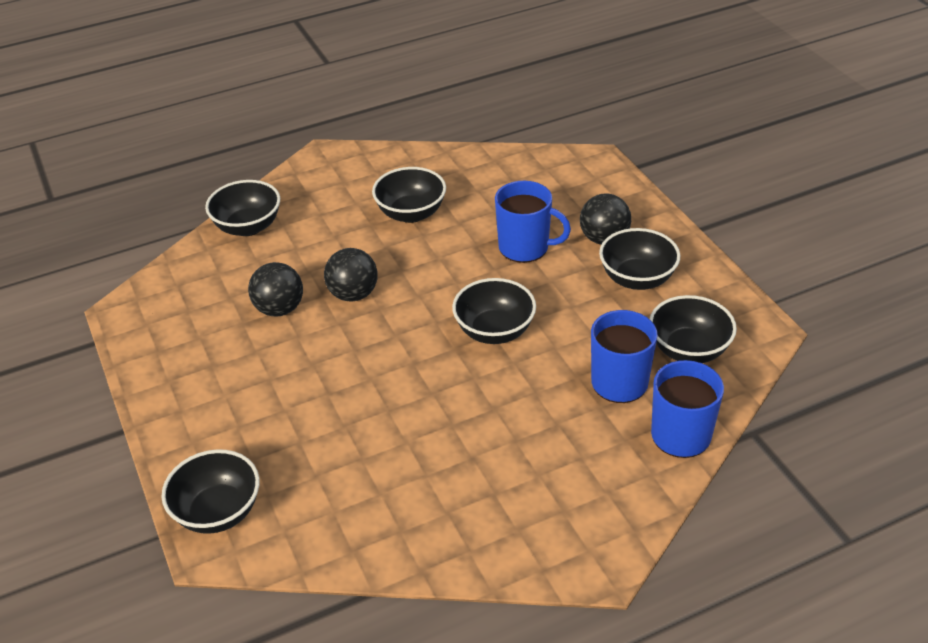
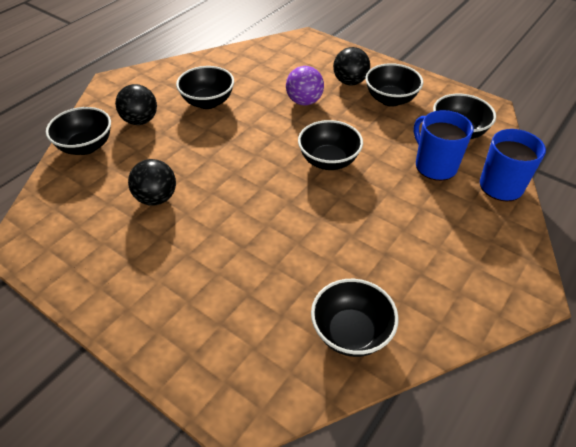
camera: 30 degrees left, 5 degrees up
black bowl [162,449,260,534] -> black bowl moved to [311,279,399,357]
black ball [324,248,378,301] -> black ball moved to [115,84,157,125]
blue mug [495,181,571,263] -> purple ball [286,66,324,105]

